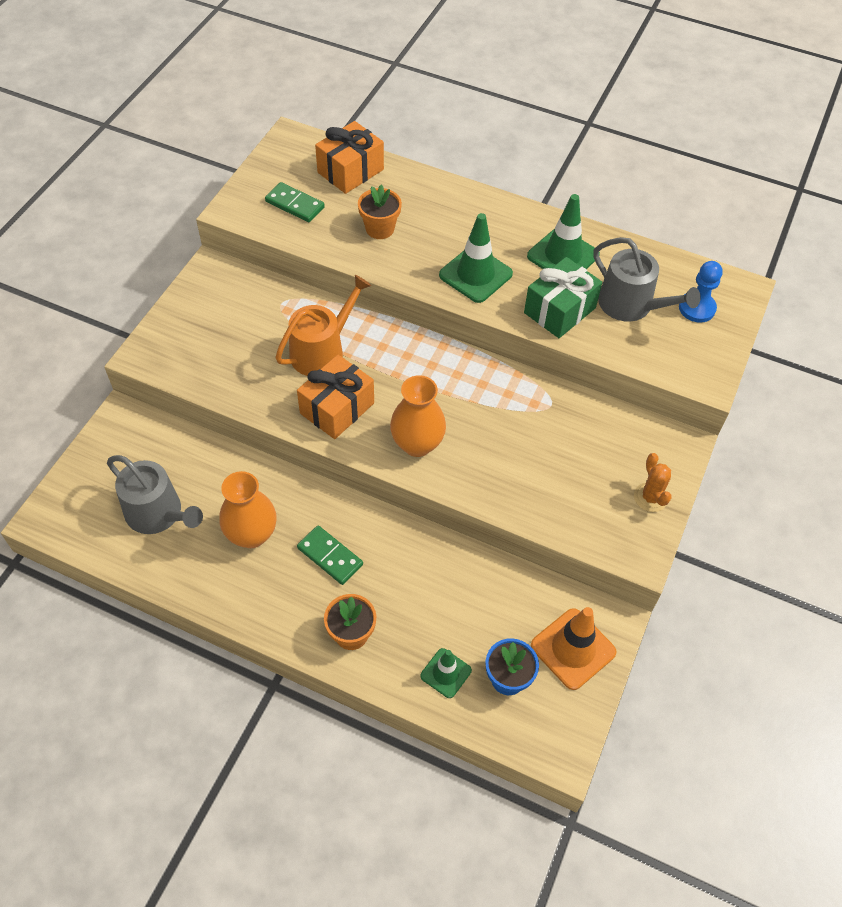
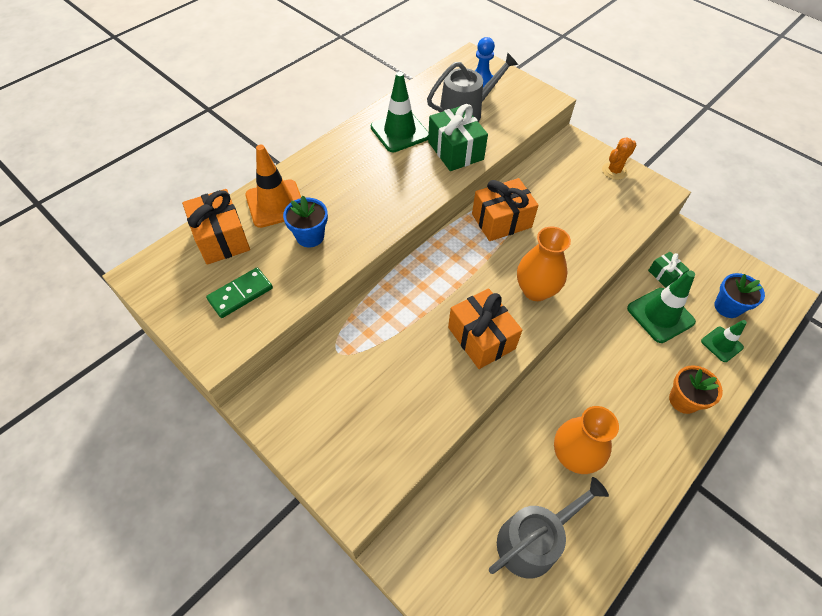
camera: 70 degrees left, 0 degrees up
orange watering can [275,275,371,376] -> none
green domino [297,525,363,585] -> none
orange flower pot [358,184,402,239] -> blue flower pot [283,196,328,247]
green traffic cone [439,213,513,303] -> green traffic cone moved to [627,271,696,343]
orange traffic cone [531,607,617,690] -> orange traffic cone moved to [245,145,301,228]
orange cactus [634,453,672,512] -> orange cactus turned 45 degrees counterclockwise [602,137,636,180]
none -> orange gift [472,178,539,241]
none -> green gift [648,252,689,288]

